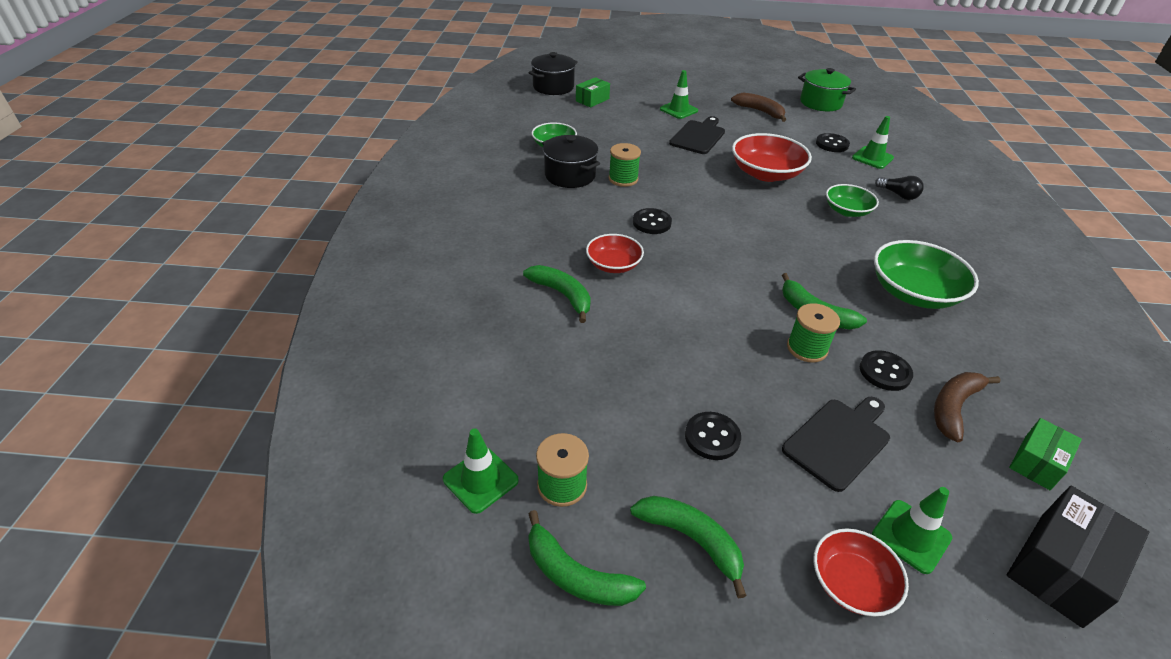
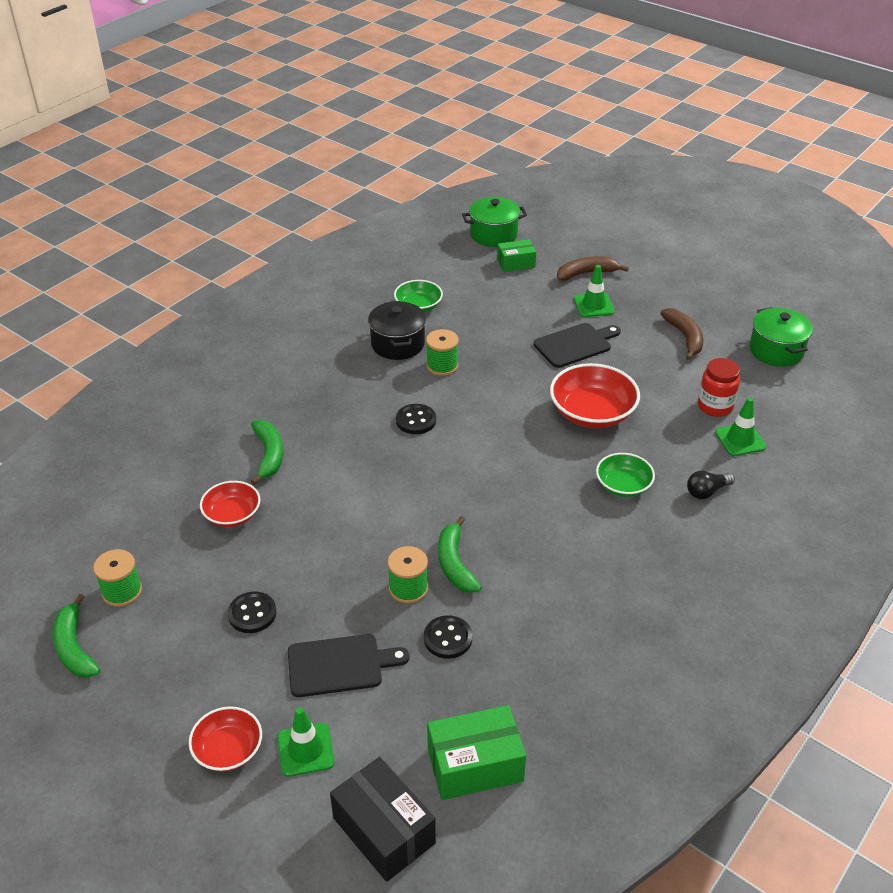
camera: 35 degrees right, 0 degrees up
green traffic cone [443,428,519,514] -> none
black pot [528,52,578,95] -> green pot [462,197,527,247]
red bowl [586,234,644,273] -> red bowl moved to [200,481,260,527]
green banana [630,496,747,598] -> none
black button [816,133,850,152] -> red jar [698,358,740,417]
green bowl [874,240,979,309] -> none
black light bulb [875,176,924,200] -> black light bulb turned 75 degrees clockwise [687,471,735,499]
brown banana [934,372,1001,442] -> brown banana moved to [557,256,629,281]
black box [1007,486,1149,628] -> black box turned 60 degrees clockwise [330,757,436,882]
green box [1009,418,1082,490] -> green box [427,705,526,800], size x1.62

